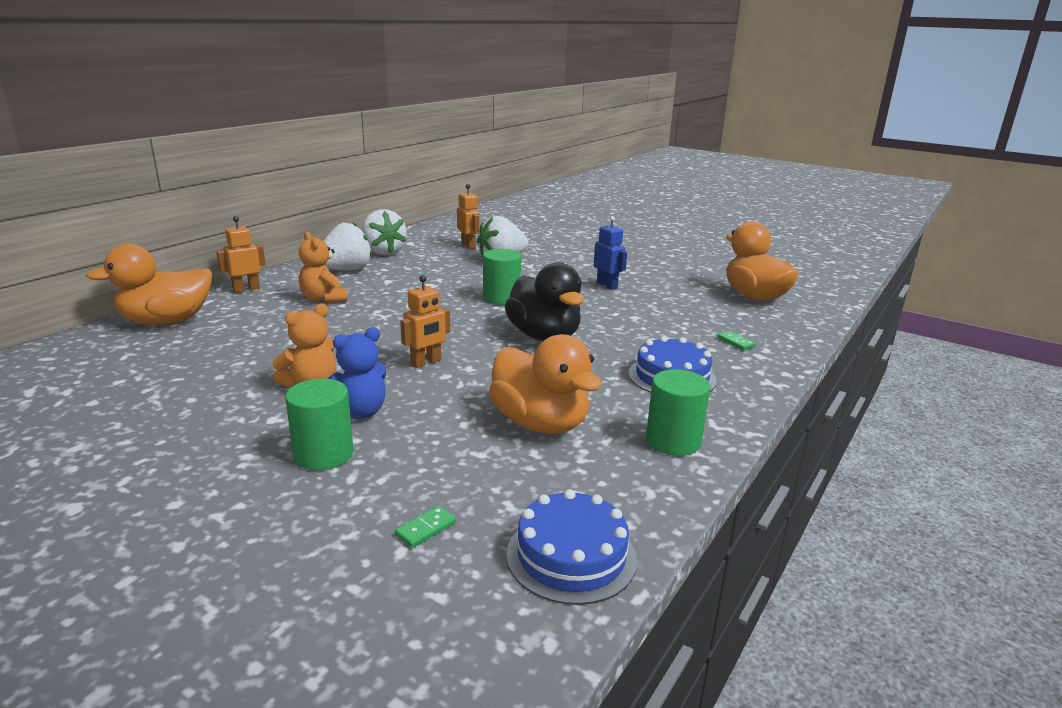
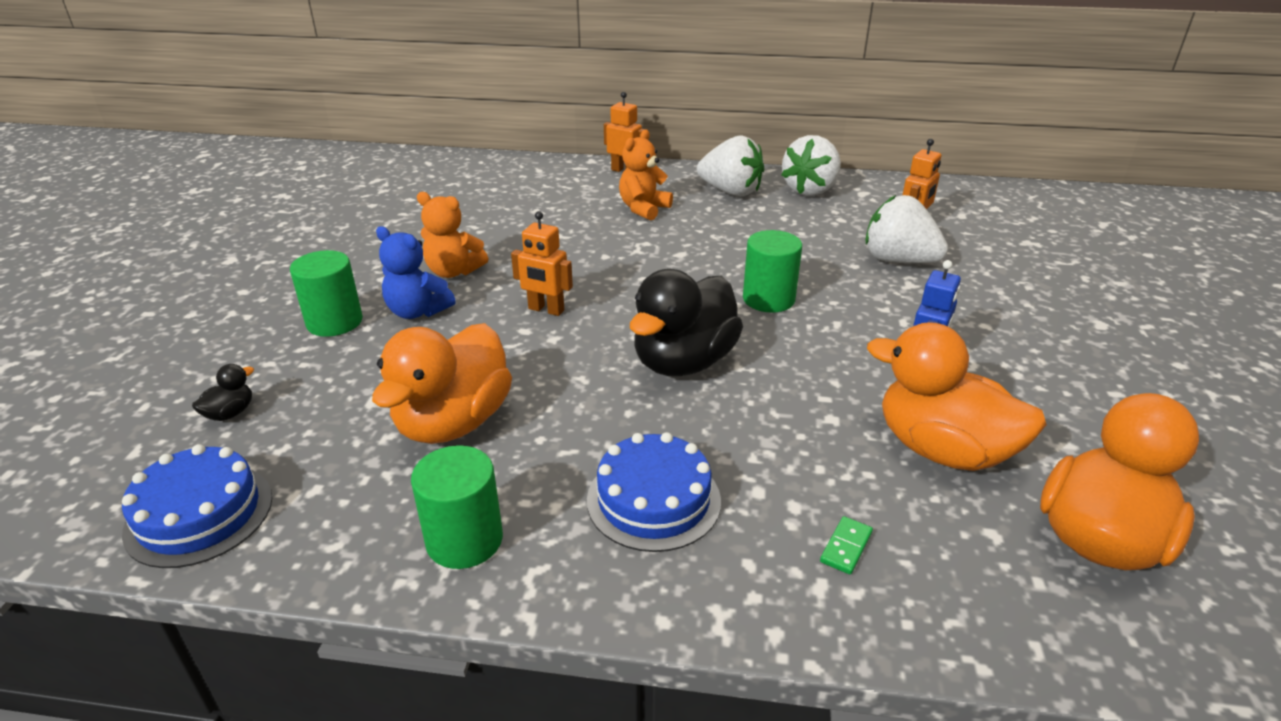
camera: 65 degrees right, 10 degrees up
orange duck [86,244,212,325] -> orange duck moved to [867,322,1047,471]
green domino [395,506,456,548] -> black duck [192,364,254,421]

